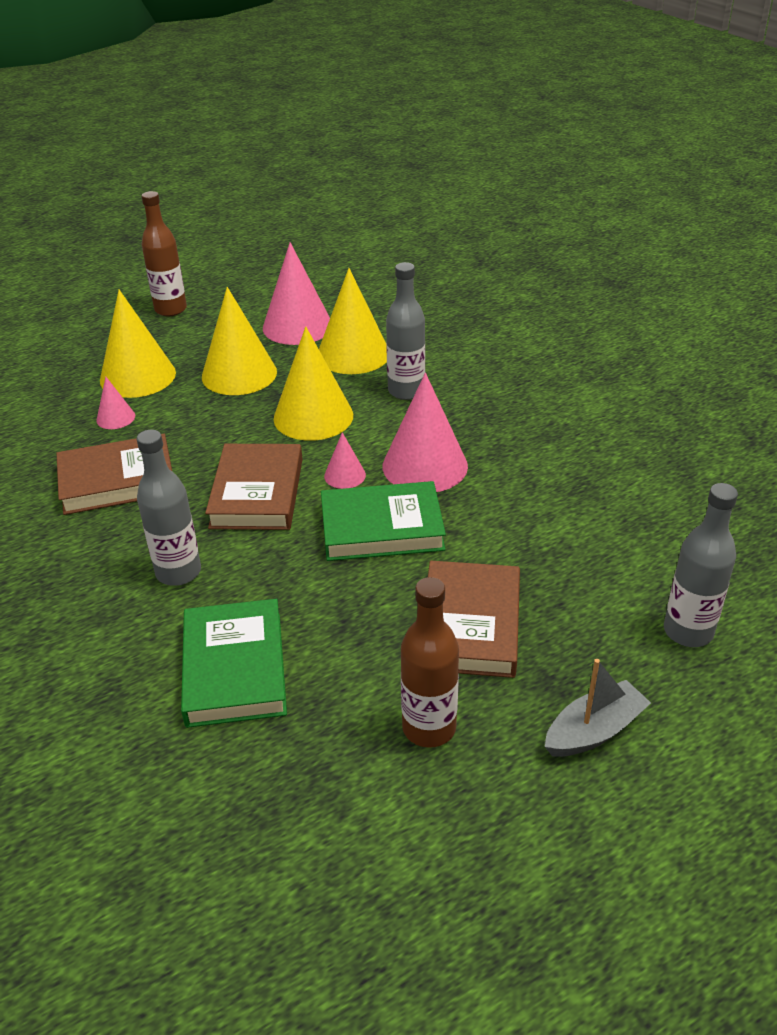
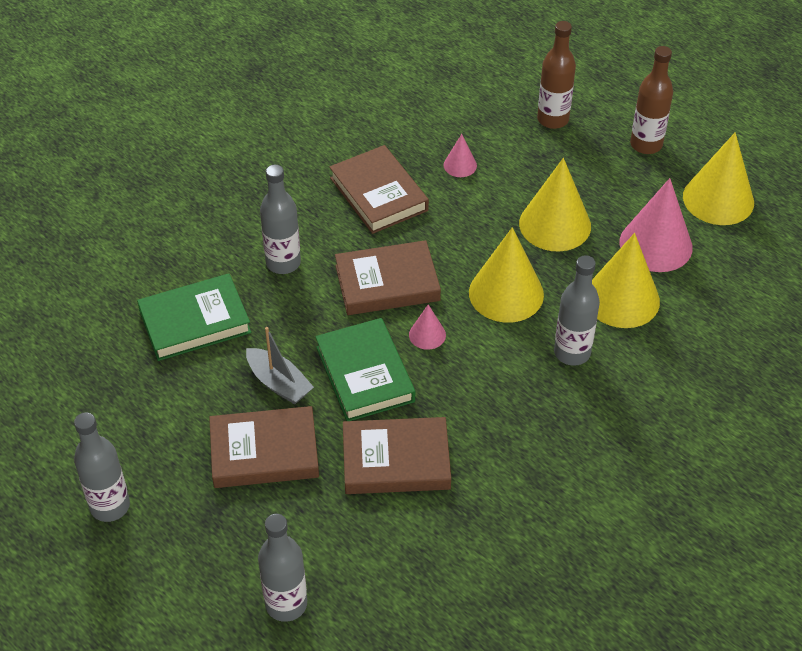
camera: 75 degrees right, 10 degrees up
yellow cone [100,290,176,398] -> yellow cone moved to [683,132,754,225]
pink cone [383,373,468,492] -> none
brown bottle [401,577,459,748] -> brown bottle moved to [537,21,576,129]
grey boat [545,659,651,757] -> grey boat moved to [246,327,314,405]
none -> grey bottle [74,412,130,522]
none -> brown book [343,417,451,494]

